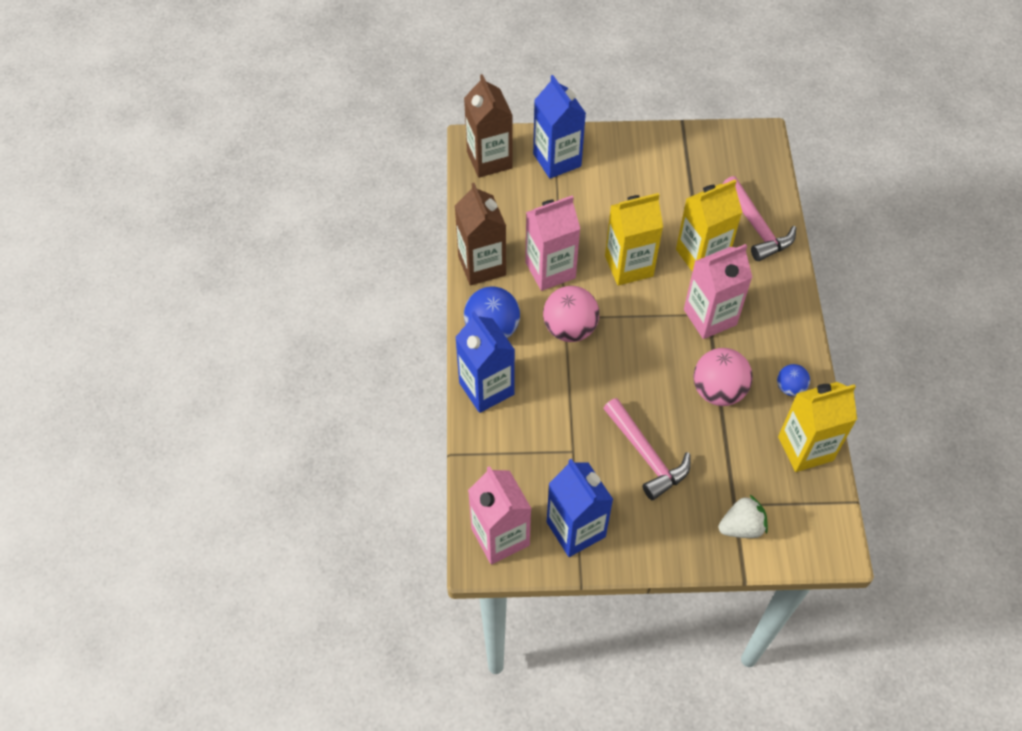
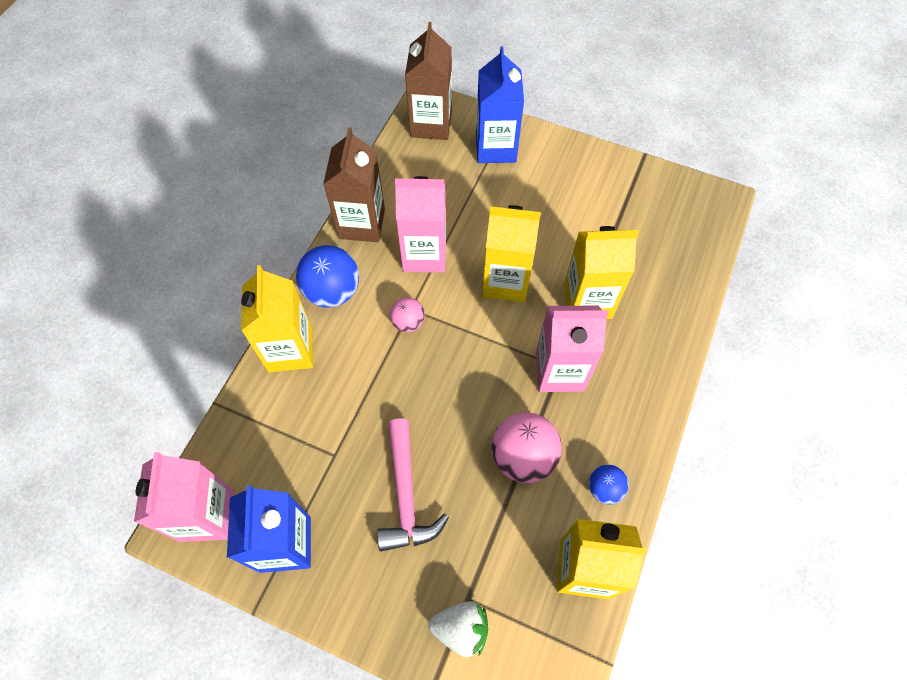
camera: 25 degrees right, 5 degrees up
blue carton [455,311,515,413] -> yellow carton [241,265,313,372]
pink ball [543,286,599,342] -> pink ball [390,297,425,332], size x0.56
pink hammer [723,176,796,261] -> none

